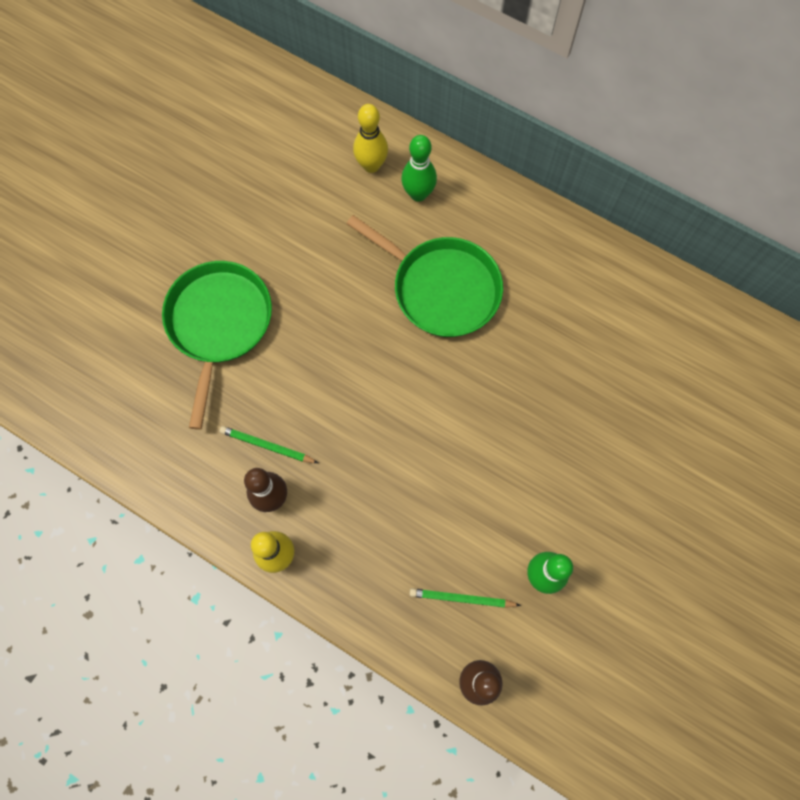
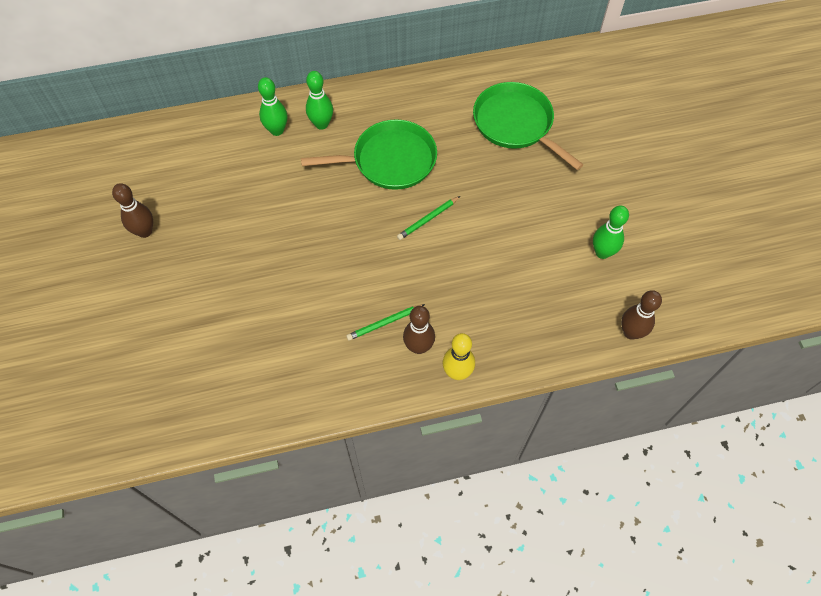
camera: 45 degrees left, 10 degrees down
green pan [162,261,272,430] -> green pan moved to [473,82,584,170]
yellow bowling pin [353,104,388,173] -> green bowling pin [258,77,287,136]
green pencil [409,588,521,608] -> green pencil moved to [397,196,460,240]
none -> brown bowling pin [112,183,153,238]

